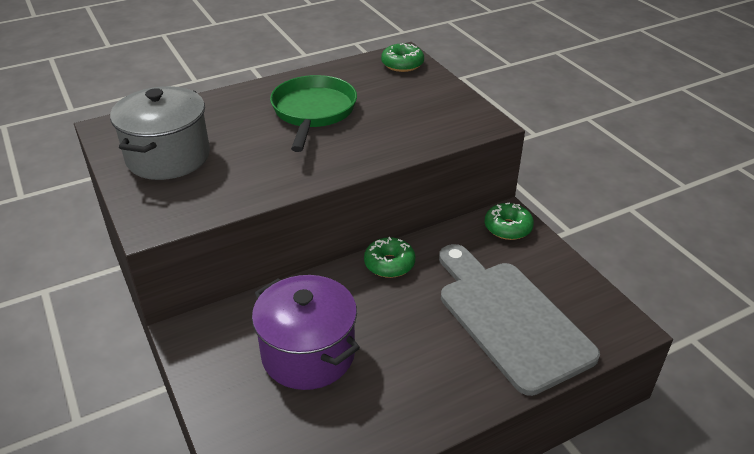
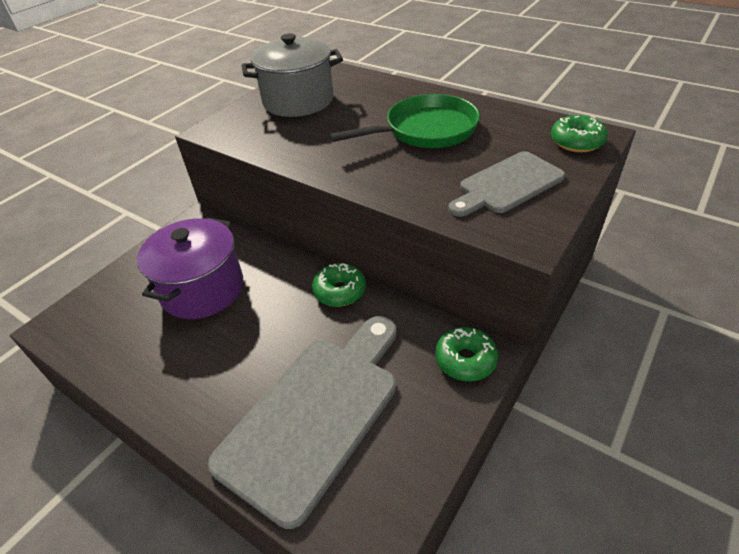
camera: 65 degrees right, 5 degrees up
none -> grey cutting board [448,151,565,217]

